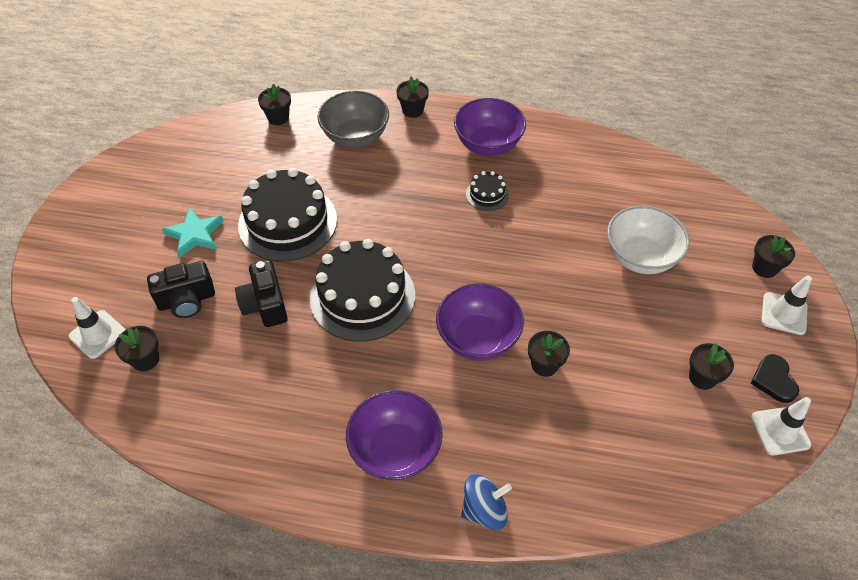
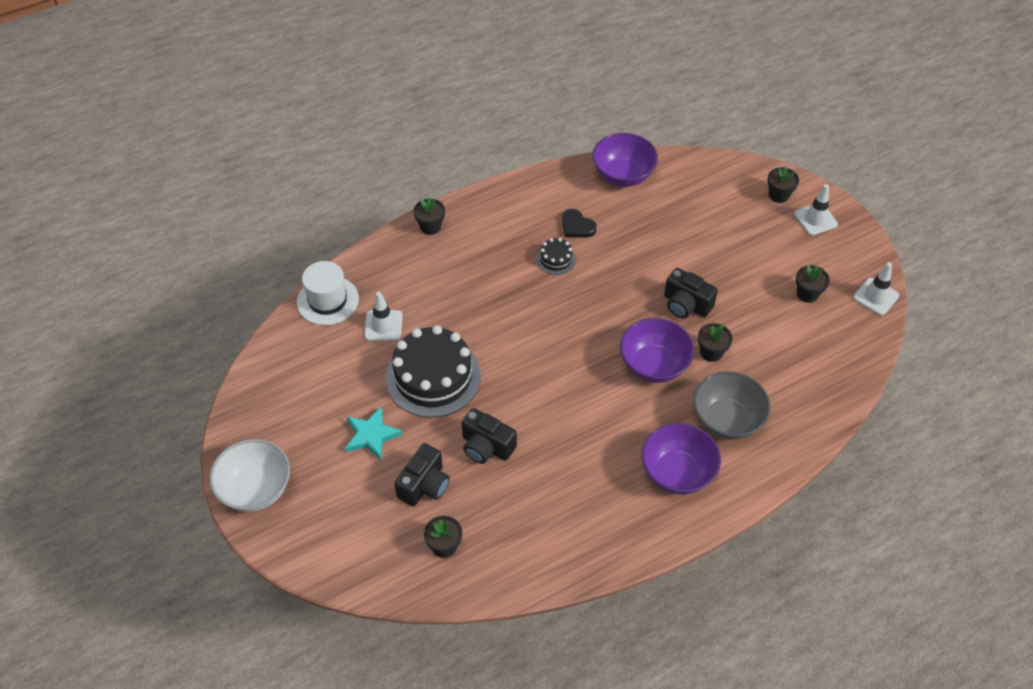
camera: 40 degrees left, 0 degrees up
white traffic cone [69,297,125,359] -> white traffic cone moved to [364,292,403,341]
black flower pot [258,84,291,125] -> white hat [297,261,359,325]
black cake [310,239,415,342] -> none
grey bowl [318,91,389,148] -> grey bowl moved to [693,371,770,440]
purple bowl [454,98,526,156] -> purple bowl moved to [592,133,658,187]
blue spinning top [461,474,512,530] -> none
white bowl [607,206,690,274] -> white bowl moved to [209,439,290,512]
black heart [751,354,799,403] -> black heart moved to [562,209,597,238]
none -> black camera [664,268,718,318]

